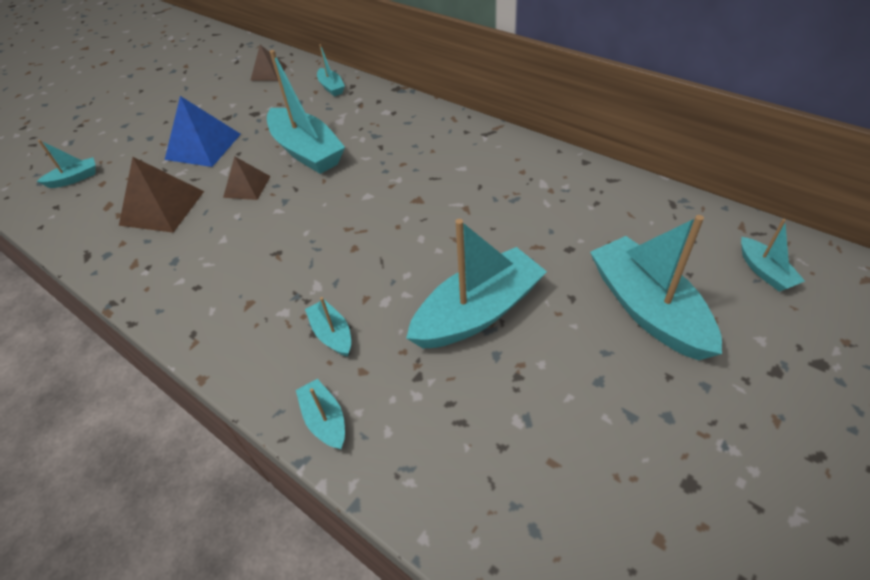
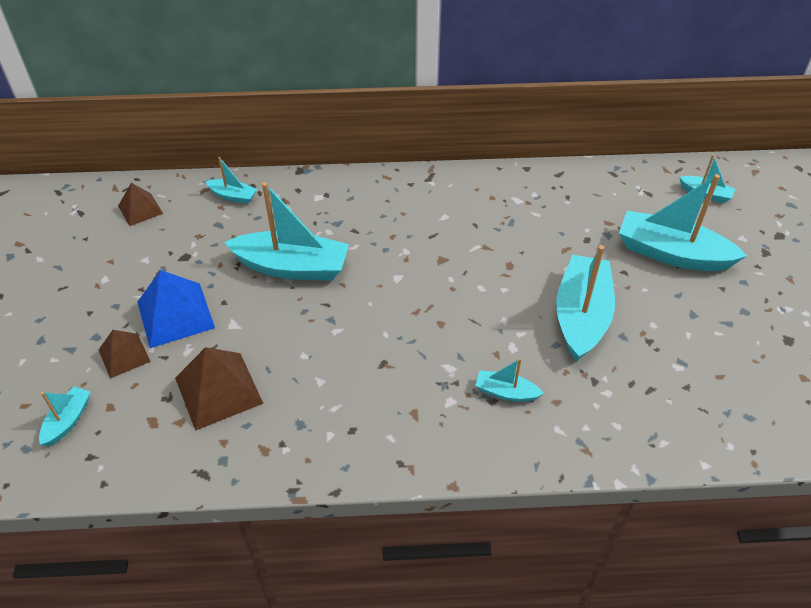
camera: 45 degrees left, 0 degrees up
brown pyramid [223,156,271,200] -> brown pyramid moved to [99,330,151,379]
turquoise boat [296,379,345,449] -> none

